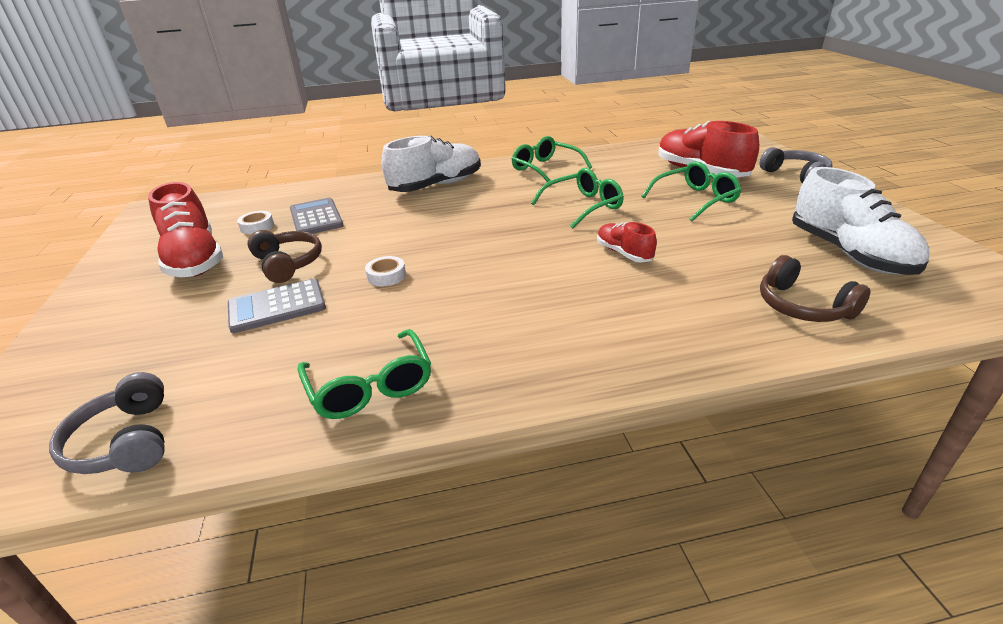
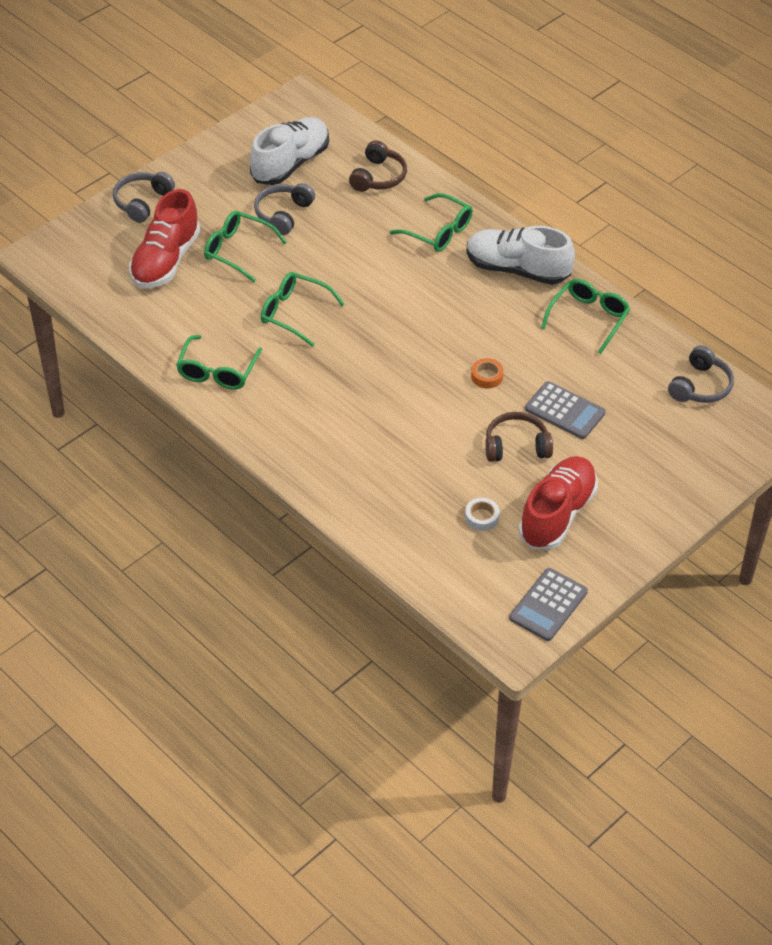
camera: 125 degrees left, 15 degrees up
brown headphones [247,230,322,283] -> brown headphones turned 60 degrees clockwise [485,412,553,462]
grey calculator [290,198,344,234] -> grey calculator moved to [509,568,588,641]
white tape [365,256,406,286] -> orange tape [471,358,504,389]
white shoe [381,136,481,192] -> white shoe moved to [467,226,575,285]
red shoe [597,222,657,262] -> none
none -> grey headphones [254,183,315,235]
none -> green glasses [390,193,473,252]

